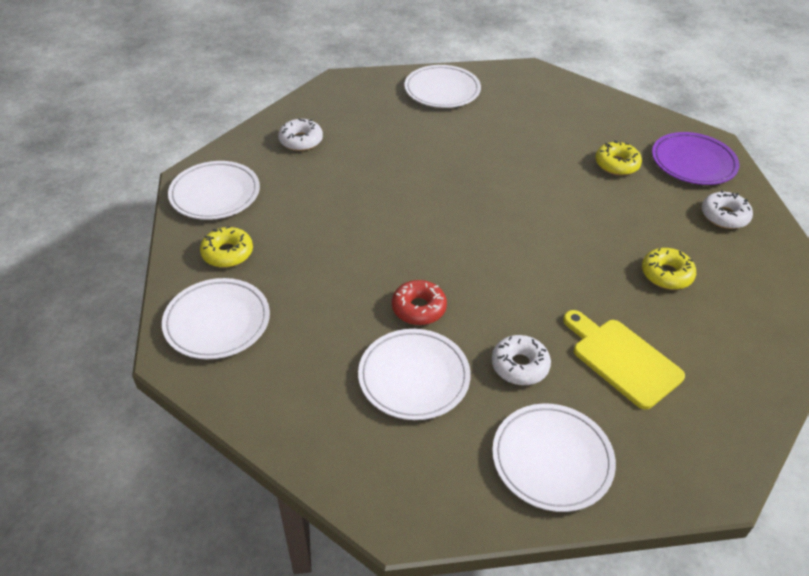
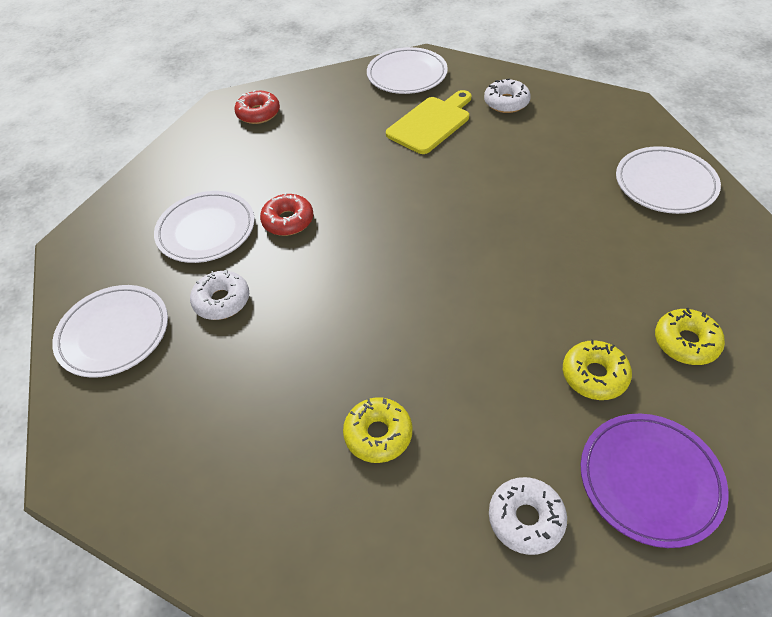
camera: 85 degrees right, 5 degrees up
white plate [162,278,270,360] -> red donut [234,90,280,124]
yellow donut [200,226,253,268] -> yellow donut moved to [655,308,725,365]
yellow cutting board [563,310,685,410] -> yellow cutting board moved to [386,90,471,154]

